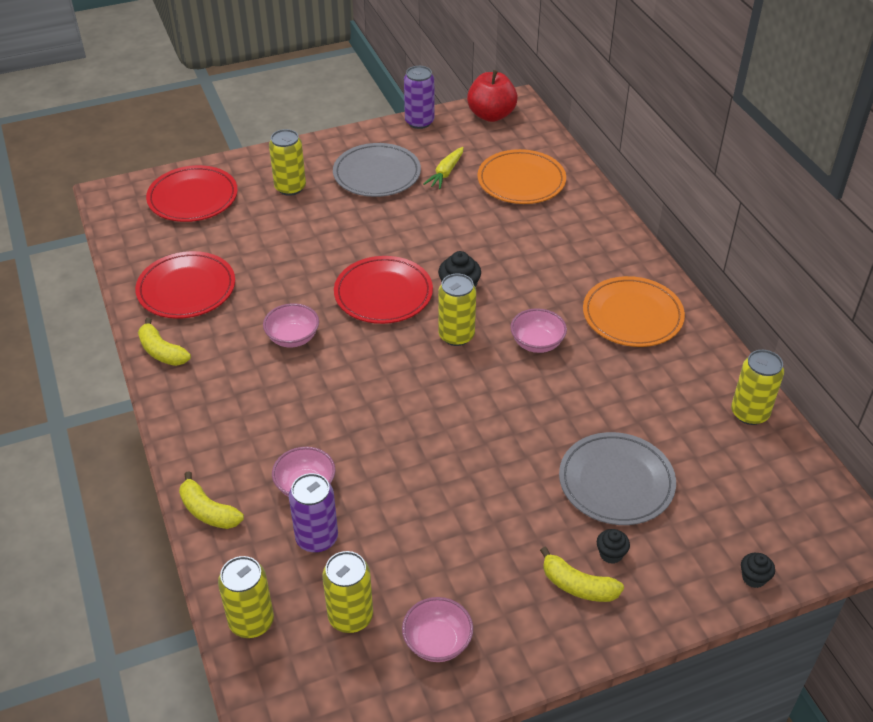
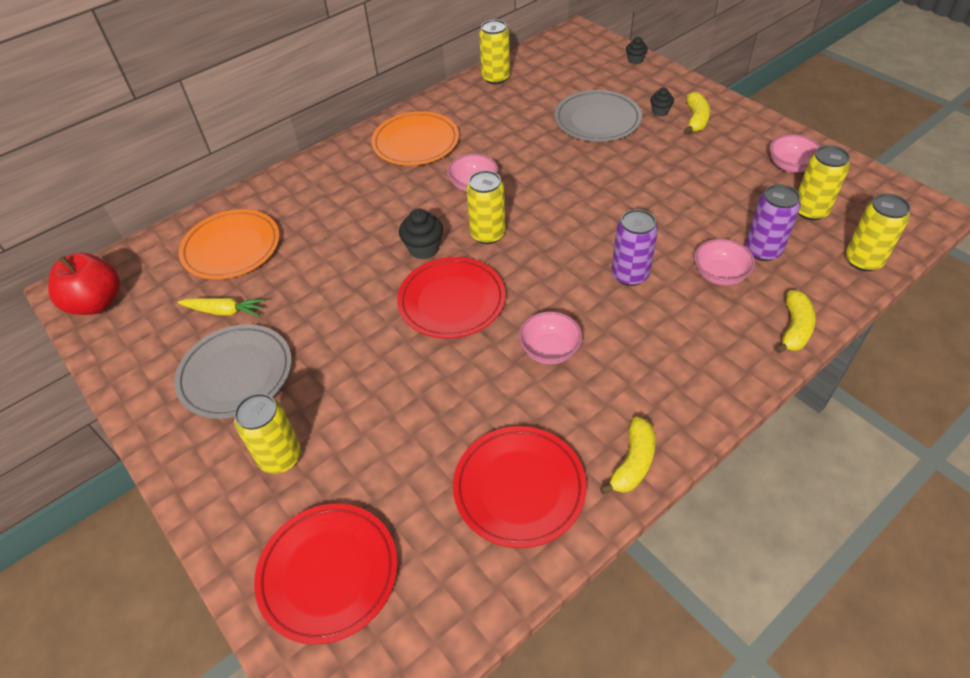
camera: 105 degrees left, 5 degrees up
purple can [404,66,434,129] -> purple can moved to [612,209,658,286]

